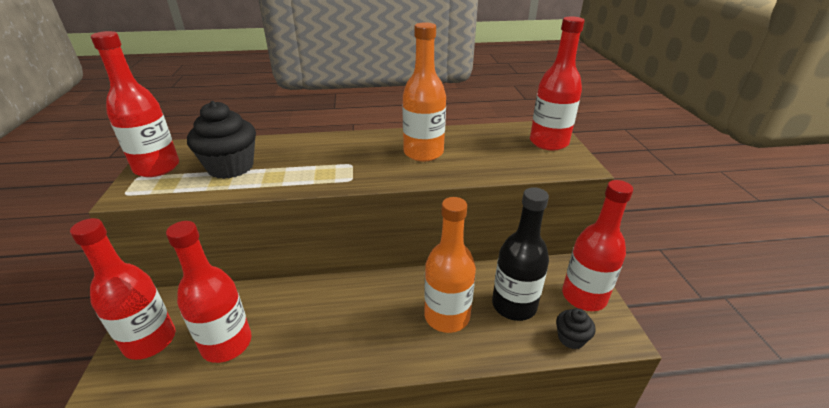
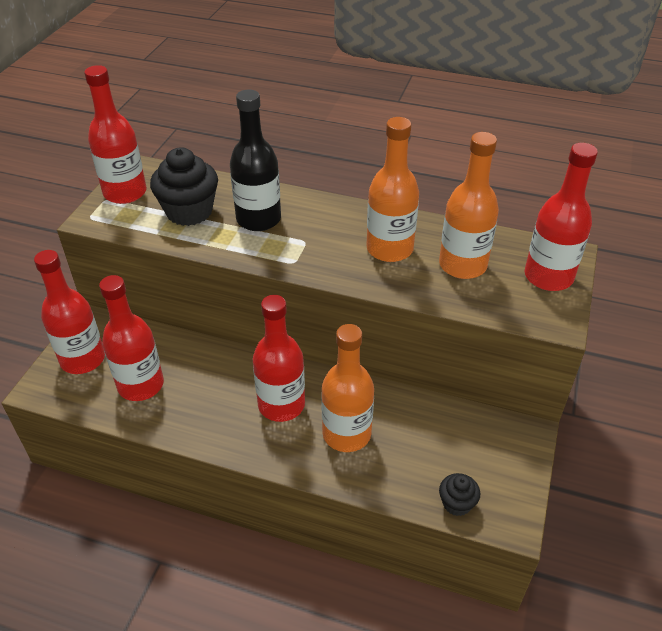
camera: 25 degrees right, 10 degrees up
black bottle [492,187,549,321] -> black bottle moved to [230,89,281,231]
red bottle [562,180,633,311] -> red bottle moved to [253,295,305,422]
none -> orange bottle [439,132,499,279]

